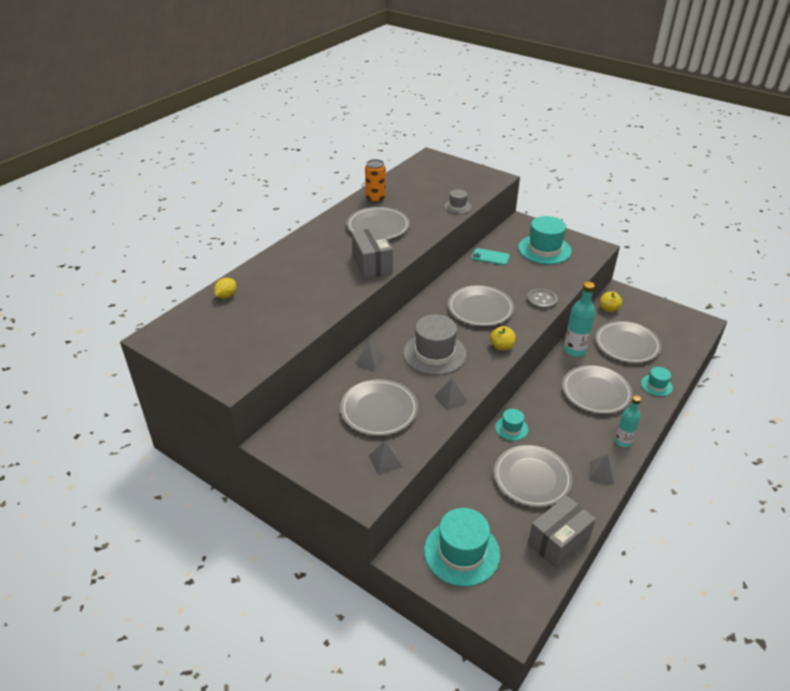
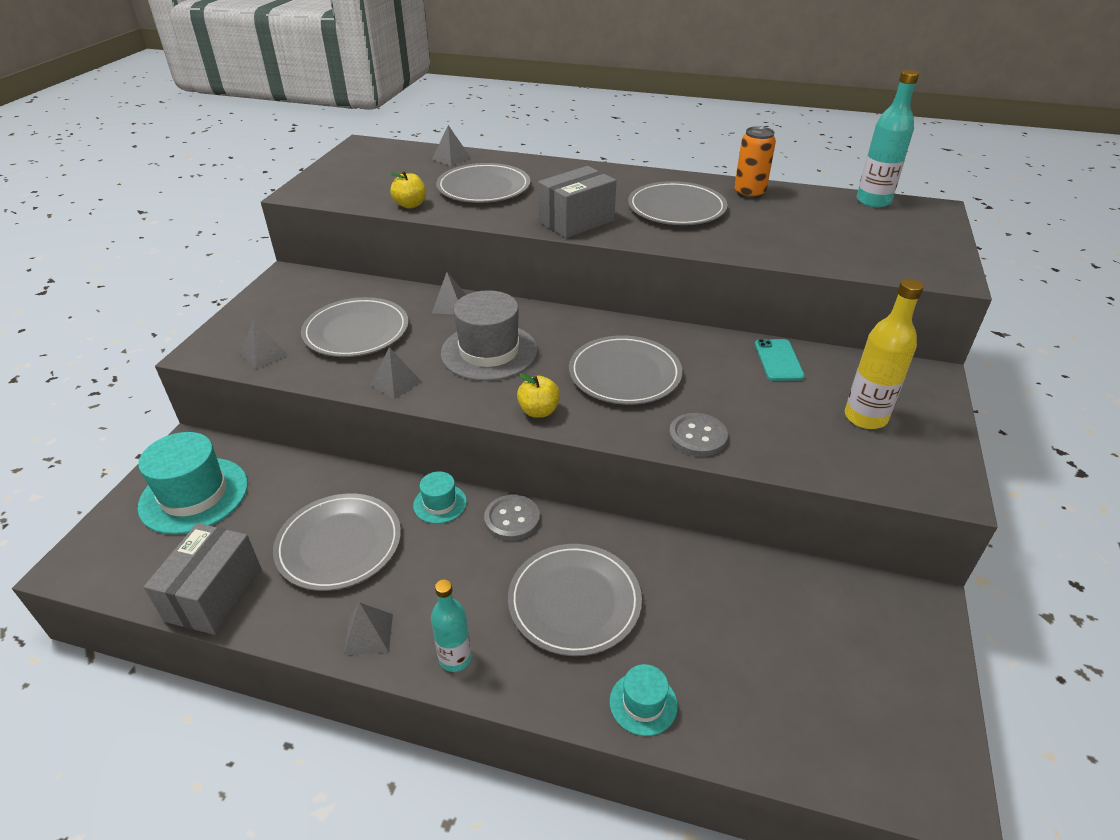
camera: 70 degrees right, 0 degrees up
yellow lemon [214,278,237,299] -> grey pyramid [432,125,471,166]
grey hat [444,189,472,214] -> none
turquoise hat [518,216,572,264] -> yellow bottle [845,279,924,429]
grey box [528,496,596,568] -> grey box turned 75 degrees clockwise [144,523,262,635]
turquoise bottle [564,282,595,357] -> turquoise bottle moved to [857,70,919,207]
grey plate [596,321,661,363] -> grey plate moved to [436,163,530,203]
yellow apple [600,291,622,312] -> yellow apple moved to [390,171,426,209]
none -> grey button [484,495,540,541]

